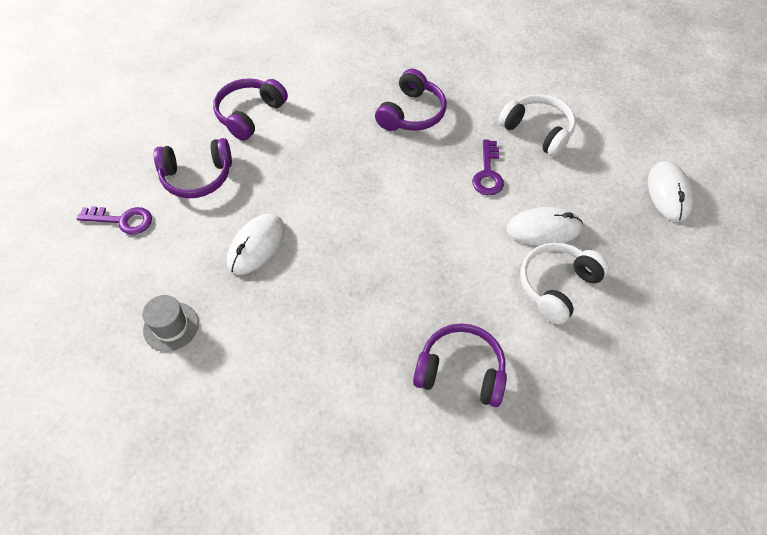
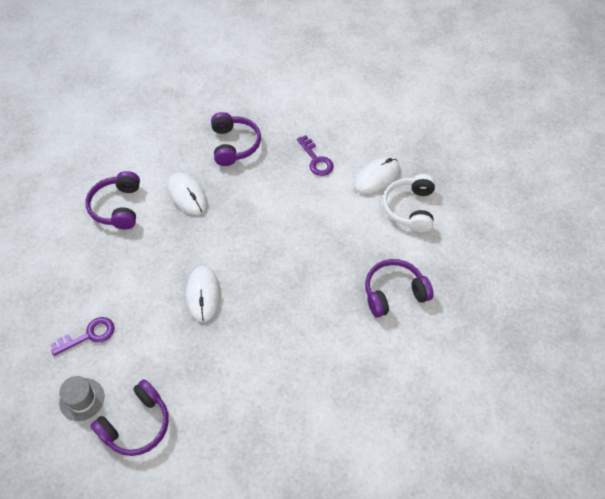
camera: 35 degrees left, 0 degrees up
grey hat [142,295,199,352] -> grey hat moved to [59,376,104,421]
purple headphones [154,138,232,198] -> purple headphones moved to [90,379,169,456]
white headphones [498,94,576,157] -> none
white mouse [648,161,693,222] -> white mouse moved to [168,172,208,215]

